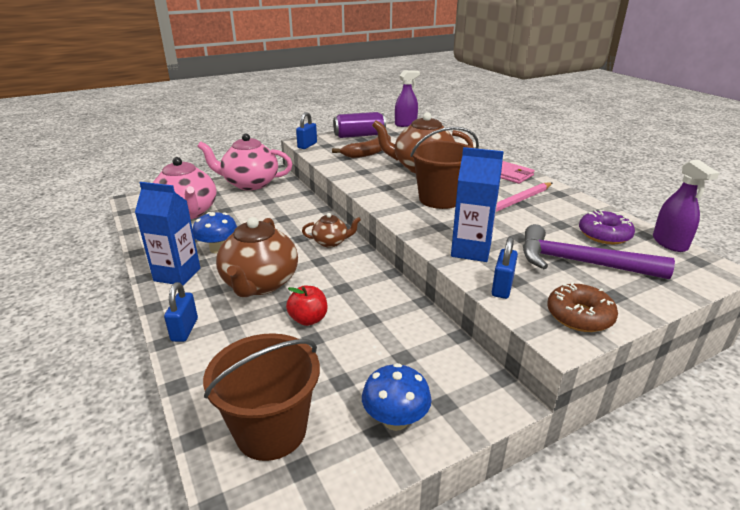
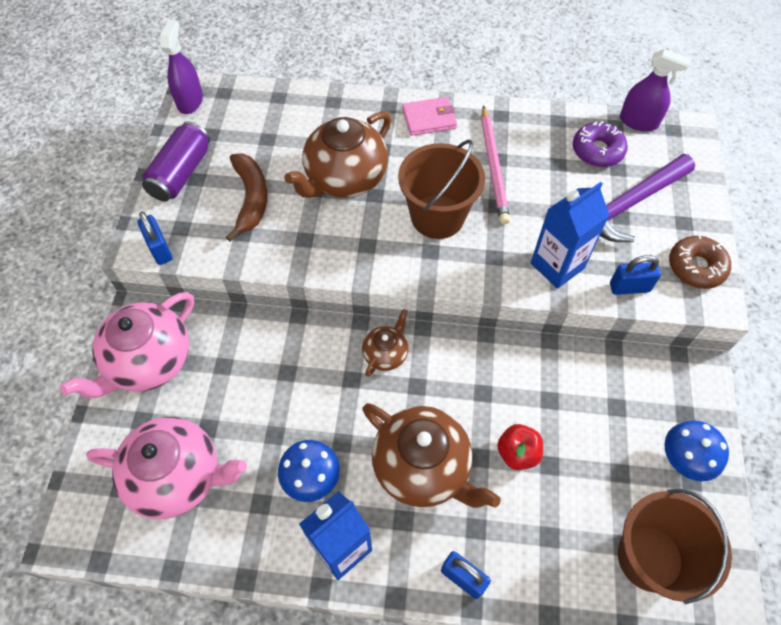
camera: 55 degrees left, 30 degrees up
blue padlock [492,237,518,299] -> blue padlock turned 60 degrees counterclockwise [610,255,661,295]

